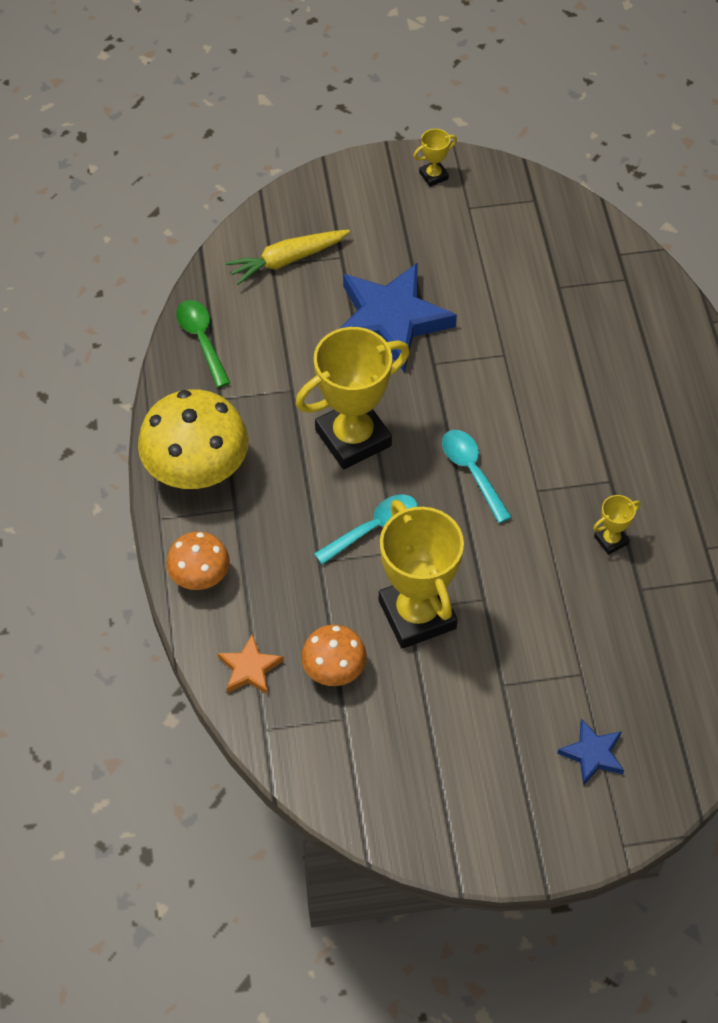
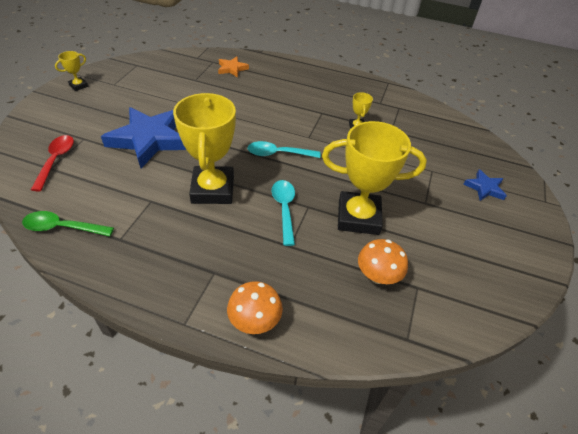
camera: 65 degrees left, 10 degrees down
yellow mushroom [138,389,249,489] -> none
orange star [217,634,284,695] -> orange star moved to [218,57,249,78]
yellow carrot [225,230,350,285] -> red spoon [31,135,74,192]
yellow trophy [413,129,457,187] -> yellow trophy turned 45 degrees clockwise [55,51,88,91]

